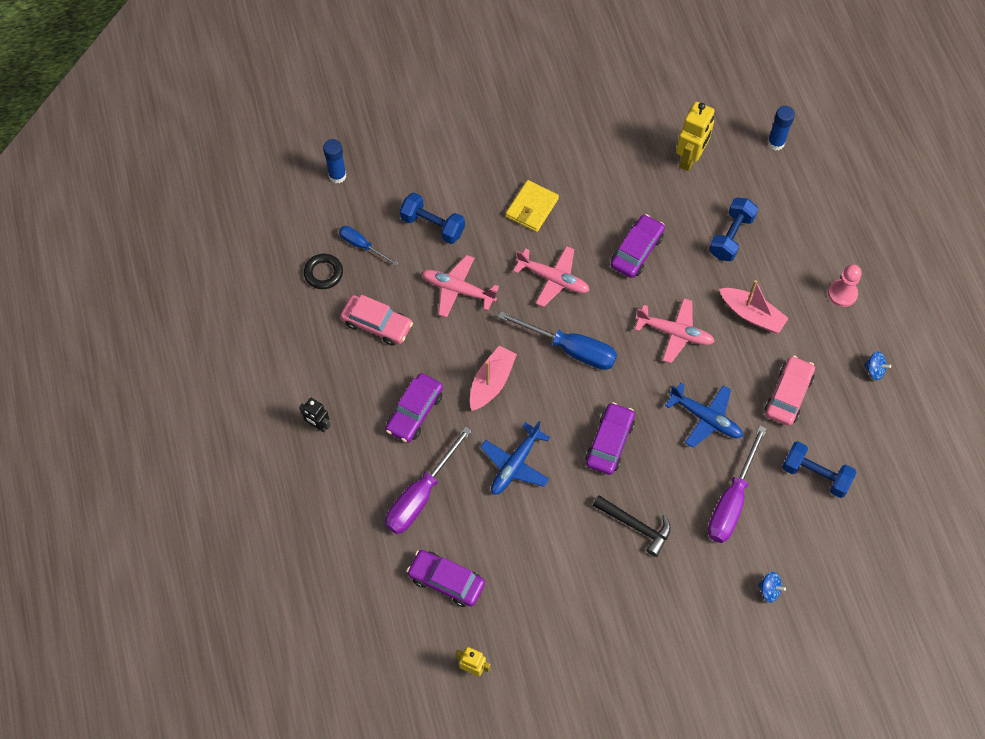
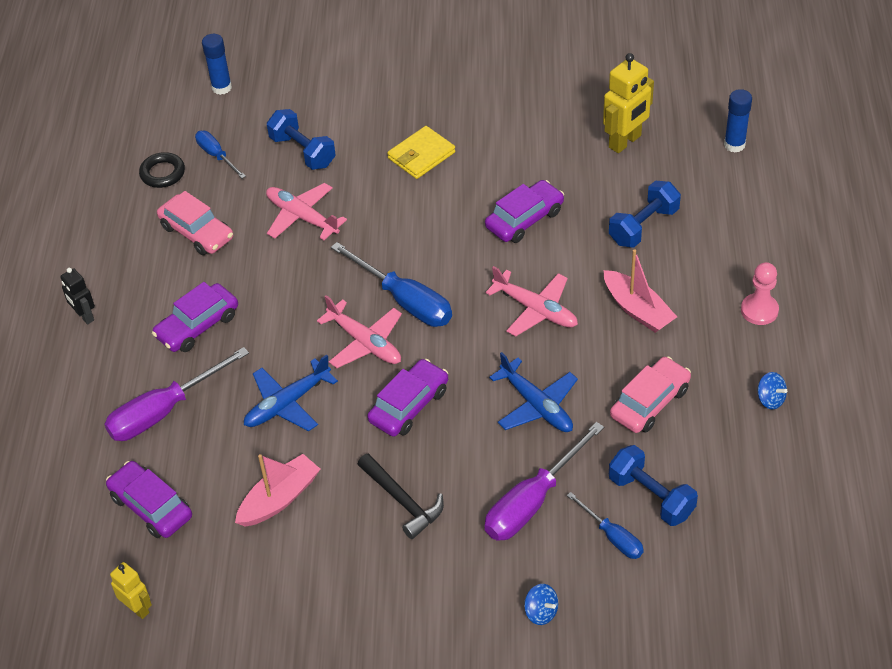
camera: 20 degrees right, 15 degrees down
pink boat [470,346,517,411] -> pink boat moved to [235,454,320,527]
pink plane [513,246,590,307] -> pink plane moved to [317,295,402,368]
none -> blue screwdriver [567,492,644,559]

